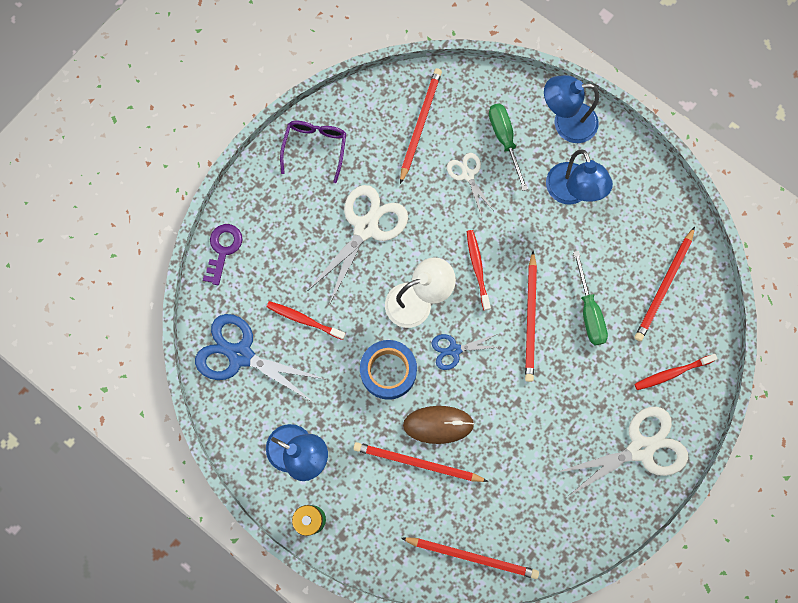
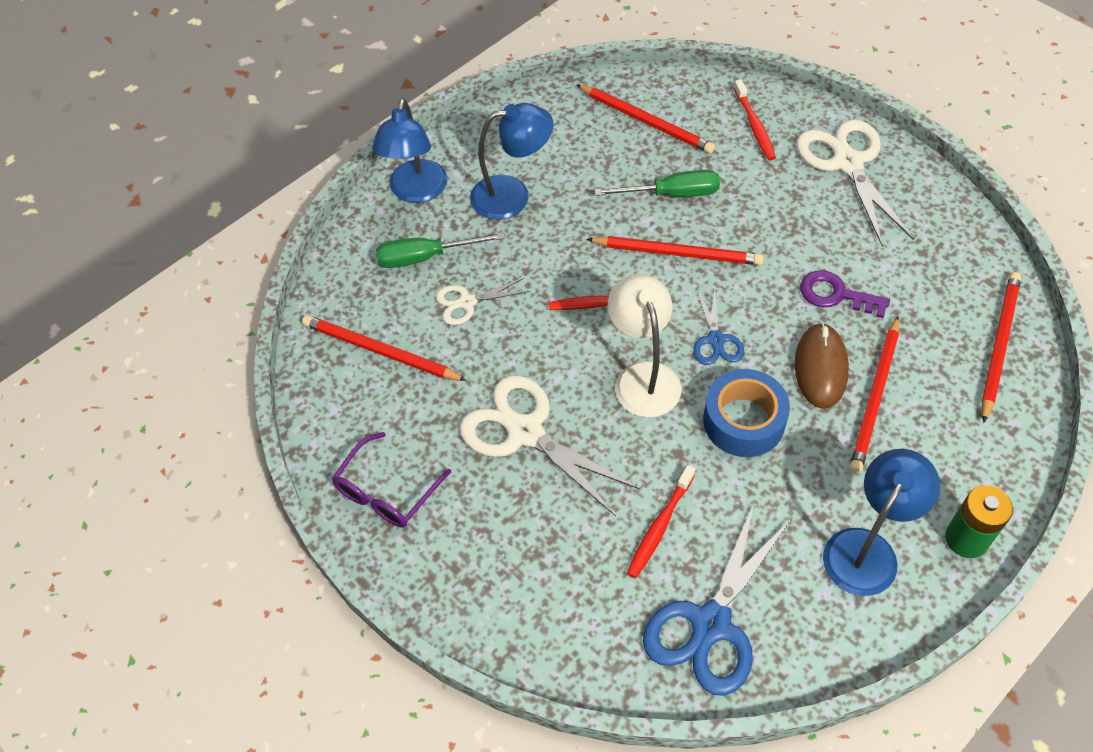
camera: 80 degrees left, 20 degrees down
purple key [203,224,243,285] -> purple key moved to [800,270,890,318]
purple glasses [280,121,346,183] -> purple glasses turned 75 degrees counterclockwise [332,432,451,528]

